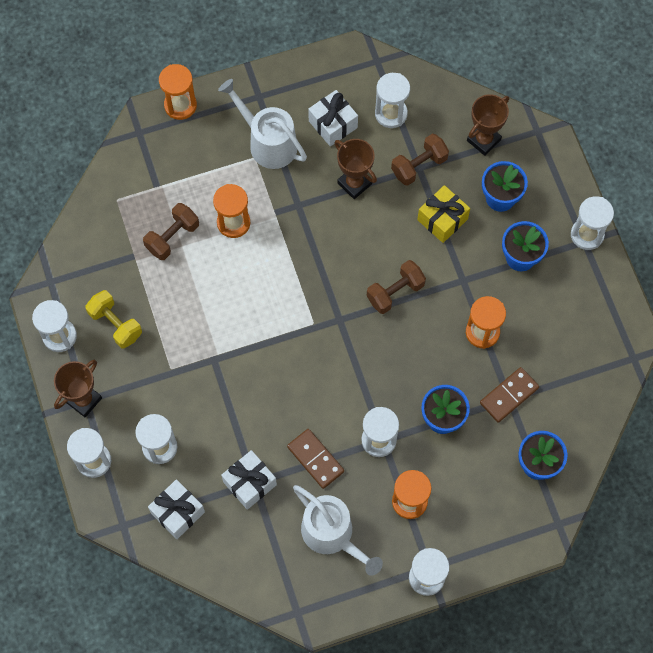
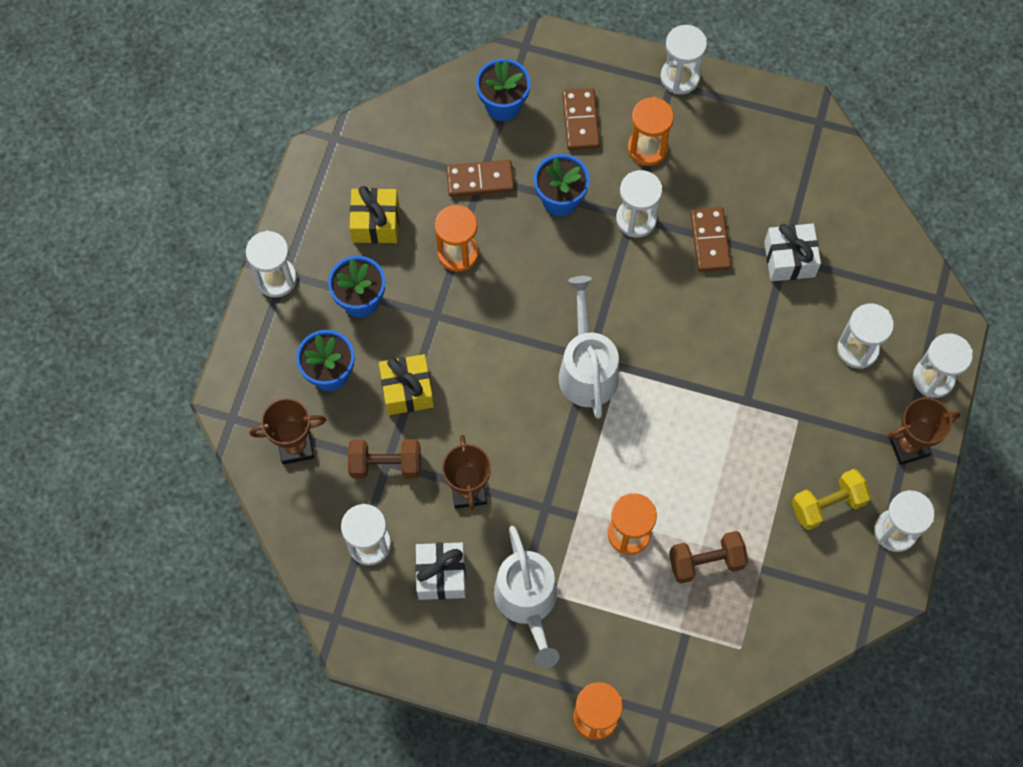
camera: 145 degrees left, 0 degrees up
yellow dumbbell [85,290,142,348] -> yellow dumbbell turned 75 degrees clockwise [791,469,871,530]
white gift [148,479,205,539] -> none
white watering can [293,485,383,576] -> white watering can moved to [559,276,619,419]
brown dumbbell [367,260,426,314] -> none
none -> yellow gift [350,186,399,243]
none -> brown domino [562,88,600,150]

